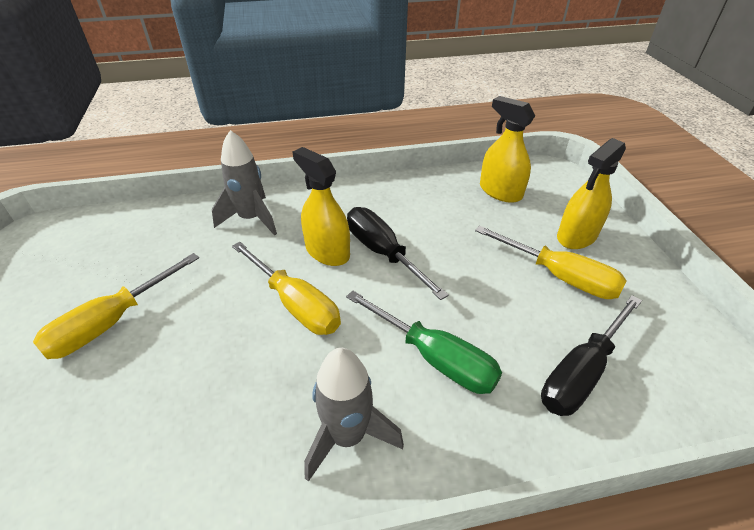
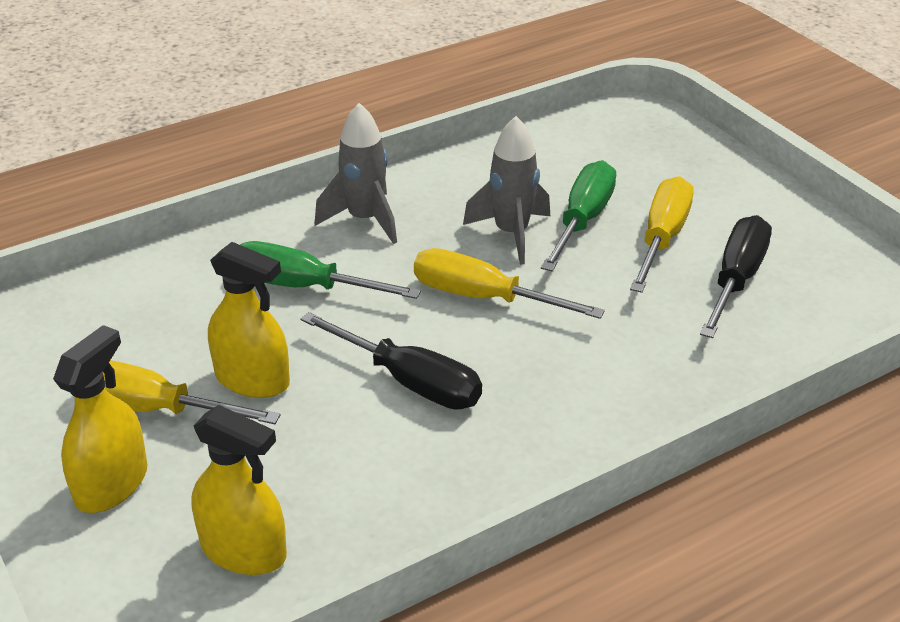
camera: 160 degrees right, 5 degrees down
grey rocket [212,130,277,236] -> grey rocket moved to [463,116,550,265]
yellow spray bottle [292,147,350,266] -> yellow spray bottle moved to [208,242,290,398]
black screwdriver [541,295,642,416] -> black screwdriver moved to [700,215,772,338]
none -> green screwdriver [541,160,616,271]

